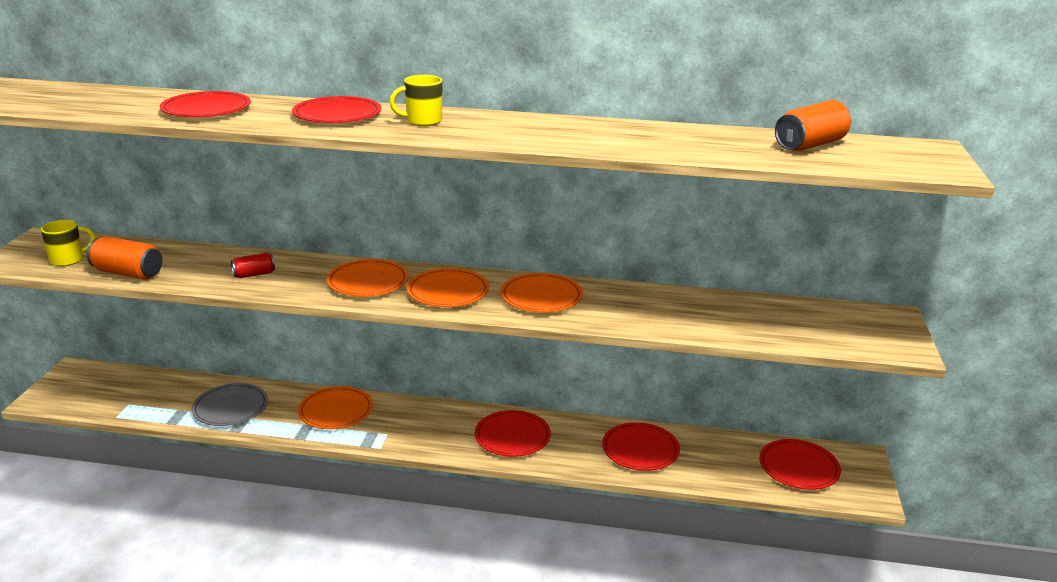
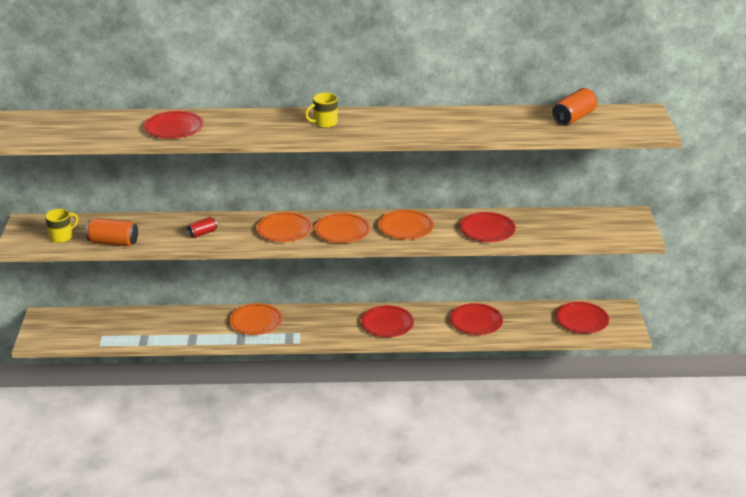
camera: 10 degrees left, 5 degrees up
grey plate [191,383,268,426] -> none
red plate [292,96,381,123] -> red plate moved to [460,212,516,242]

